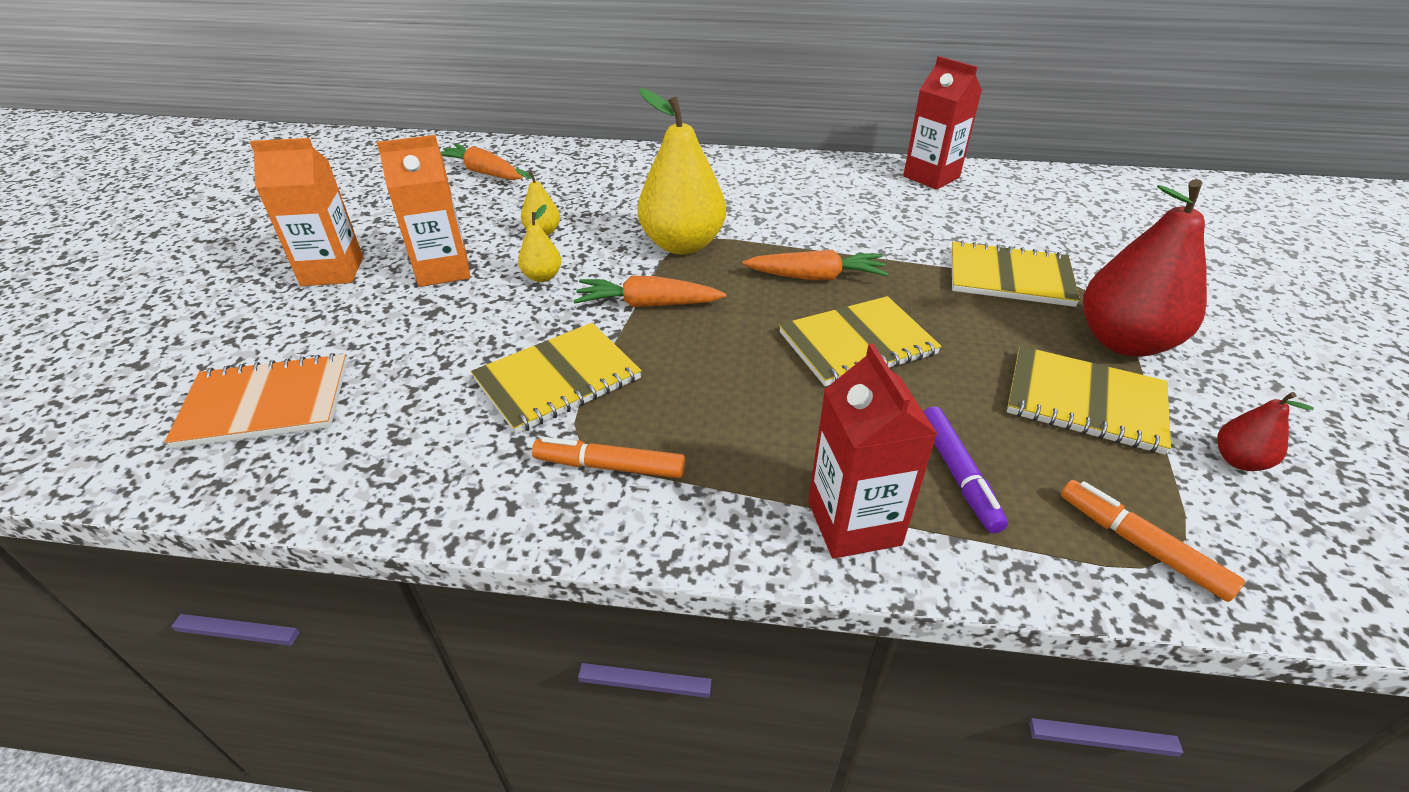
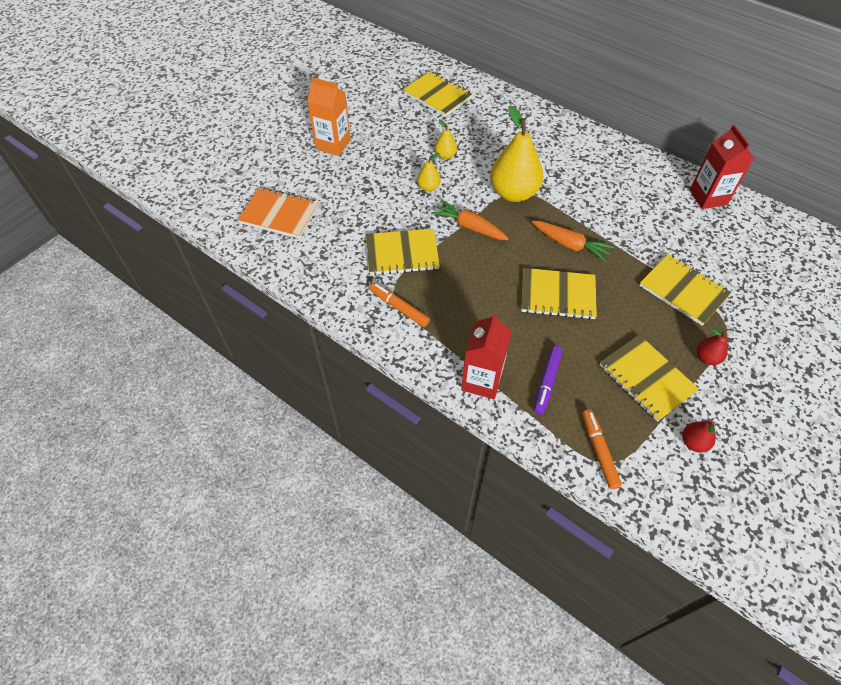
camera: 30 degrees right, 15 degrees up
orange carton [377,135,470,287] -> none
orange carrot [441,143,523,180] -> yellow notebook [403,71,473,117]
red pear [1083,179,1207,357] -> red pear [697,329,727,365], size x0.46

